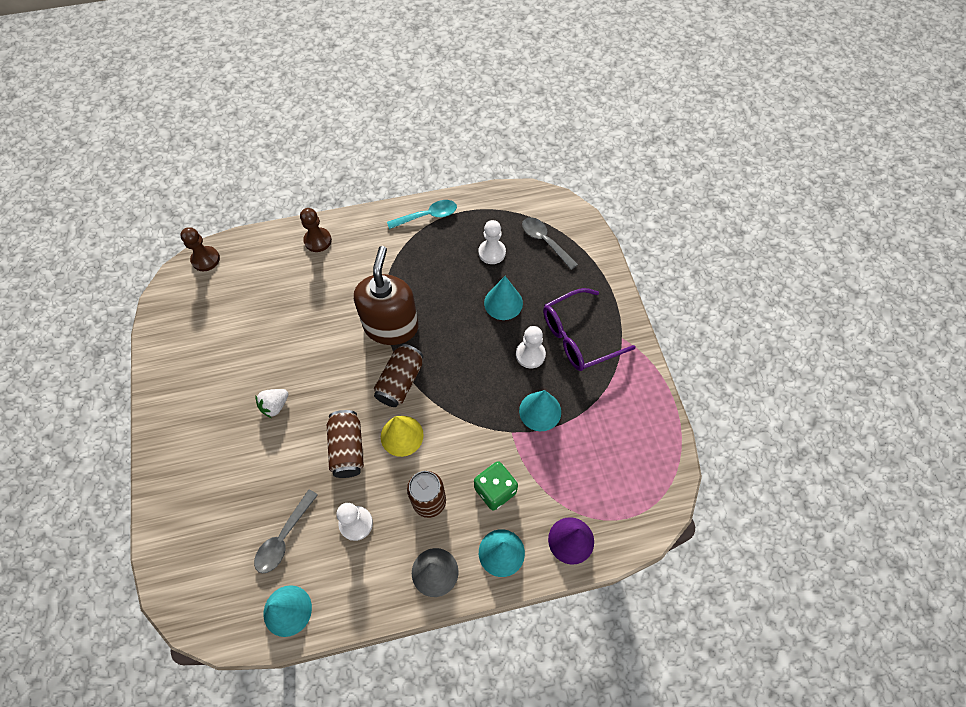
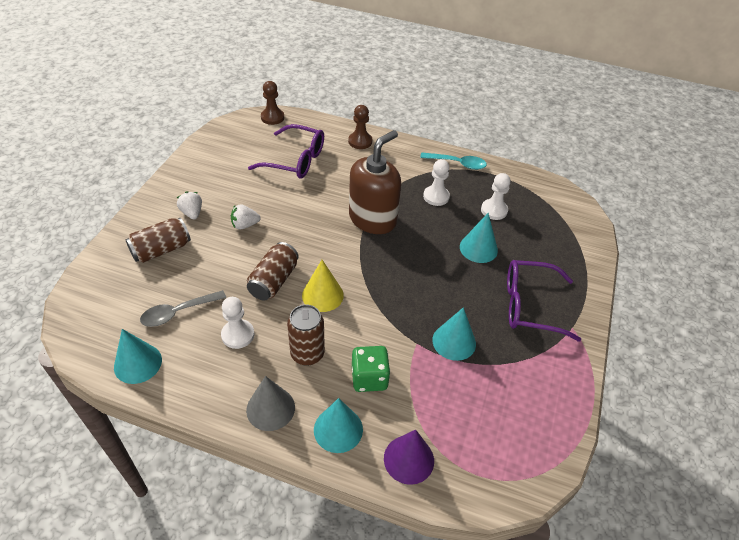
camera: 30 degrees right, 15 degrees down
brown can [374,344,424,407] -> brown can moved to [125,218,191,263]
white pawn [516,326,546,368] -> white pawn moved to [423,159,450,206]
grey spoon [522,217,578,270] -> none
none -> white strawberry [177,191,202,220]
none -> purple glasses [248,124,324,179]

